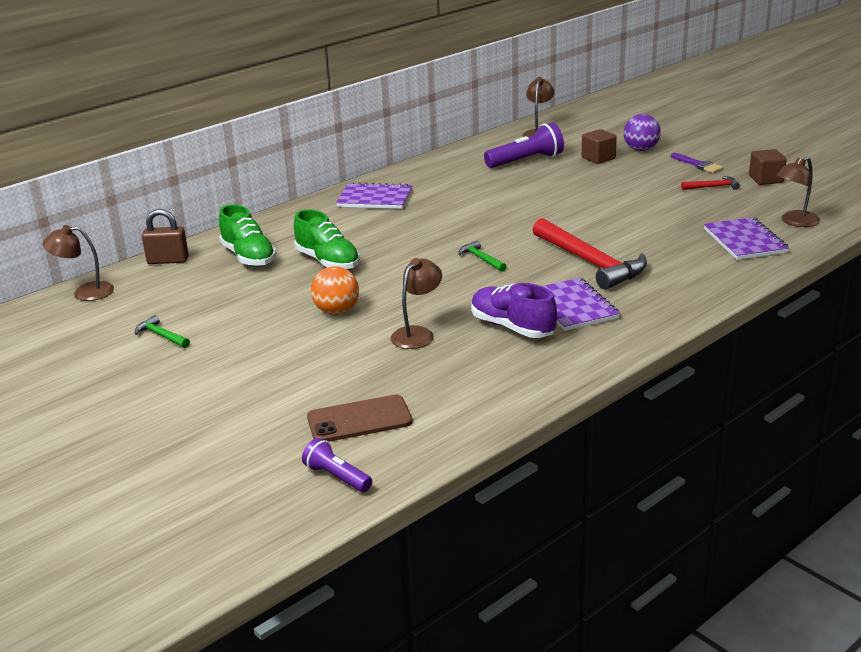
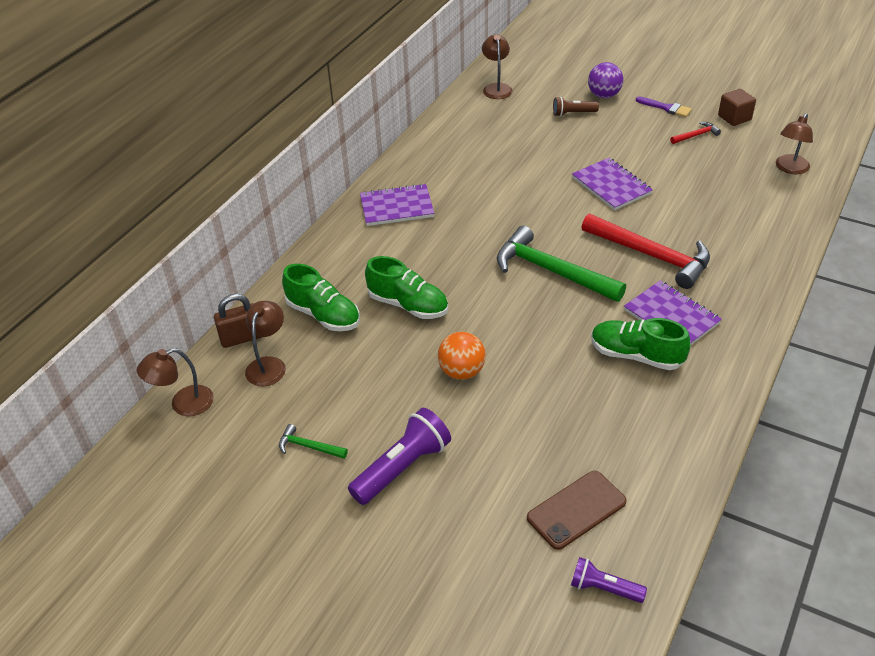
camera: 20 degrees left, 15 degrees up
brown lamp [391,258,442,349] -> brown lamp moved to [245,301,286,386]
green hammer [458,240,507,272] -> green hammer [497,226,626,302], size x2.24
purple shoe [471,283,557,338] -> green shoe [591,318,690,370]
purple flashlight [484,122,564,168] -> purple flashlight moved to [348,408,451,505]
brown cube [582,129,617,164] -> brown flashlight [553,97,599,117]
purple notebook [704,217,789,260] -> purple notebook moved to [572,158,653,210]

